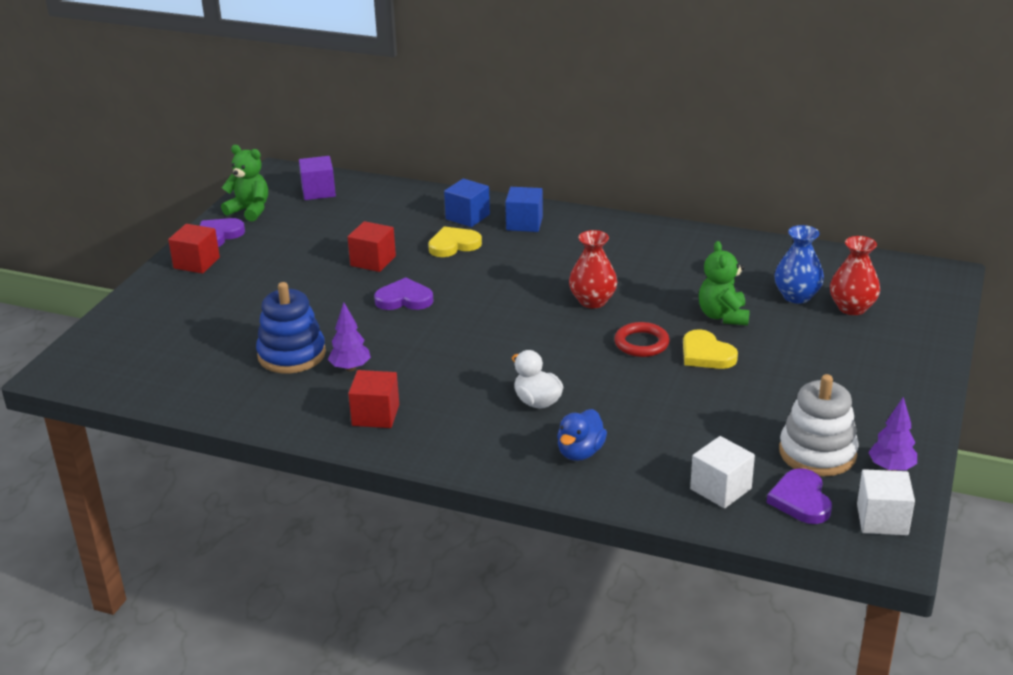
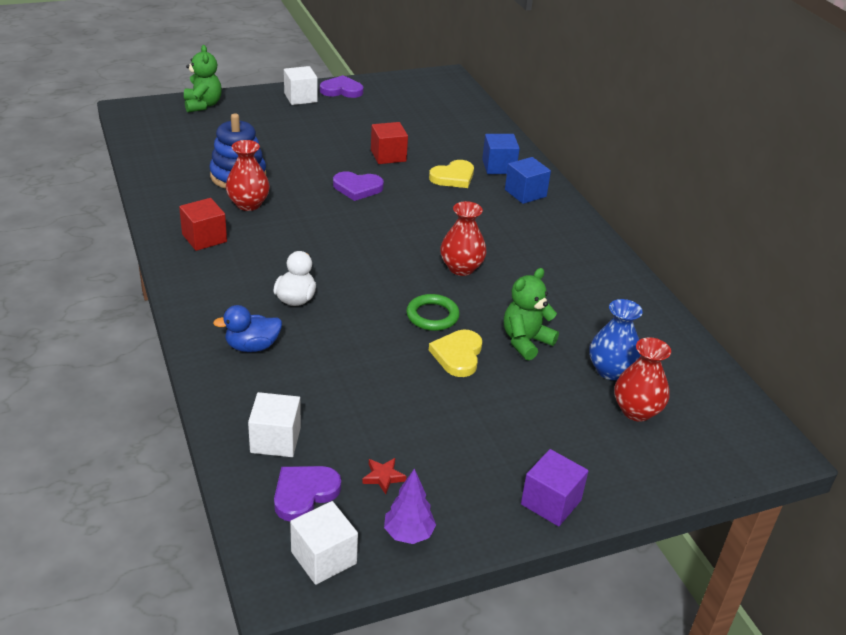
camera: 45 degrees right, 5 degrees up
red cube [168,224,220,274] -> white cube [284,66,318,105]
green teddy bear [221,145,268,221] -> green teddy bear moved to [184,45,222,112]
purple cube [299,156,336,200] -> purple cube moved to [521,449,588,526]
purple tree [328,302,371,371] -> red vase [226,140,270,211]
purple heart [374,277,433,310] -> purple heart turned 135 degrees clockwise [333,172,384,201]
yellow heart [428,226,482,257] -> yellow heart turned 120 degrees clockwise [429,160,474,188]
red ring [614,322,670,357] -> green ring [406,294,460,331]
white stacking toy [779,374,859,477] -> red star [362,458,406,494]

